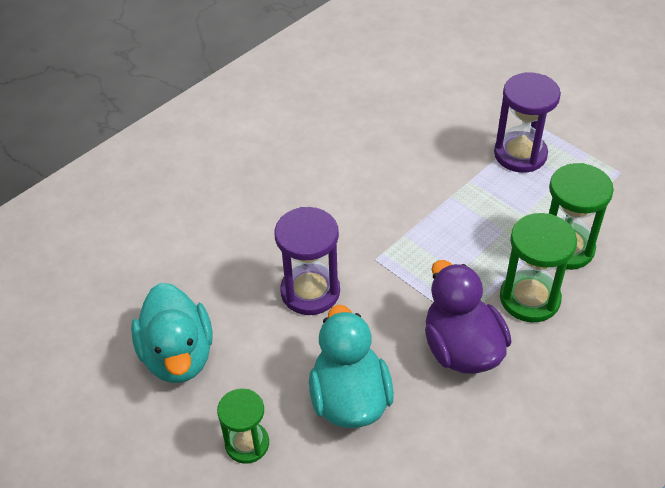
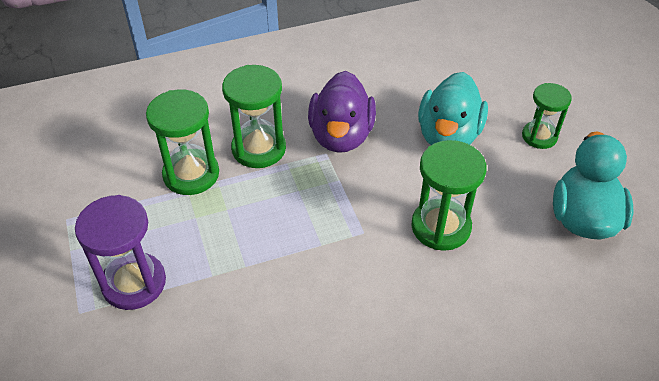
camera: 155 degrees left, 0 degrees up
purple hourglass [274,207,340,315] -> green hourglass [411,140,487,251]

